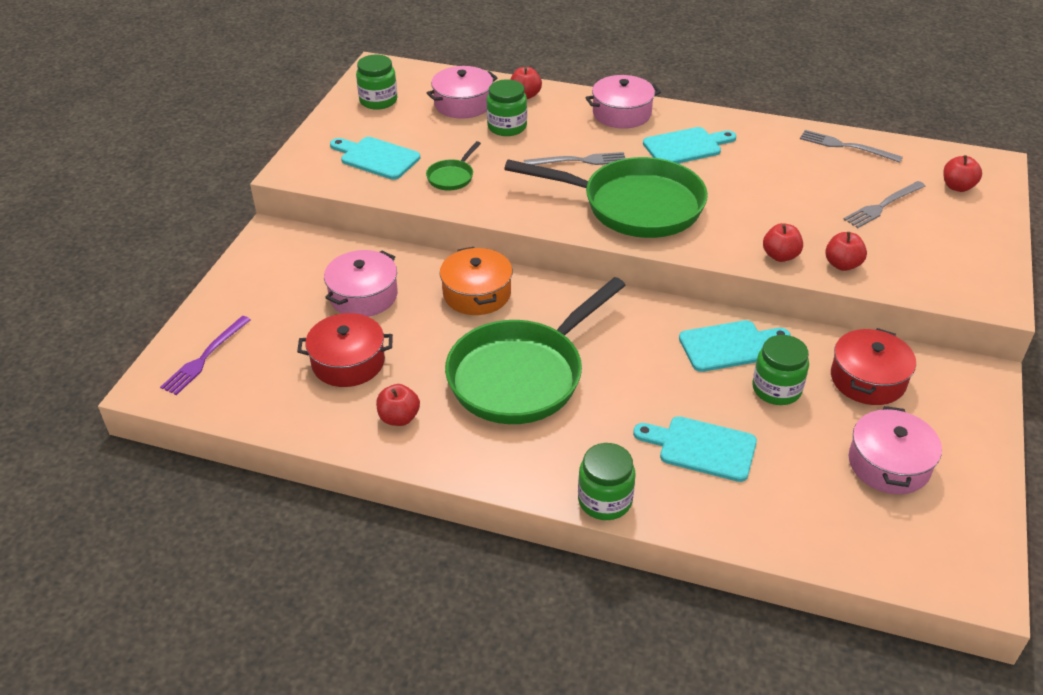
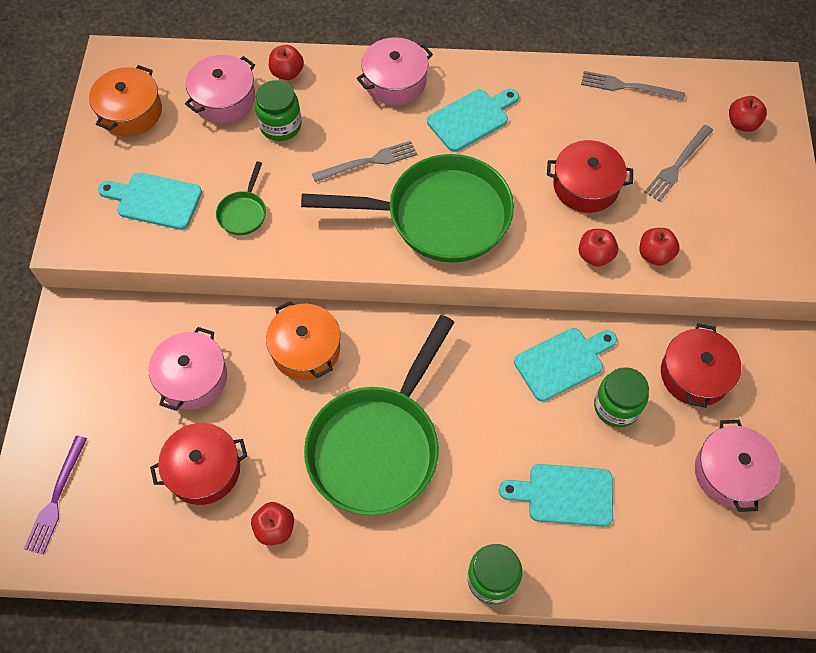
camera: 15 degrees left, 20 degrees up
green jar [356,55,398,110] -> orange pot [89,65,162,136]
none -> red pot [547,140,633,213]

